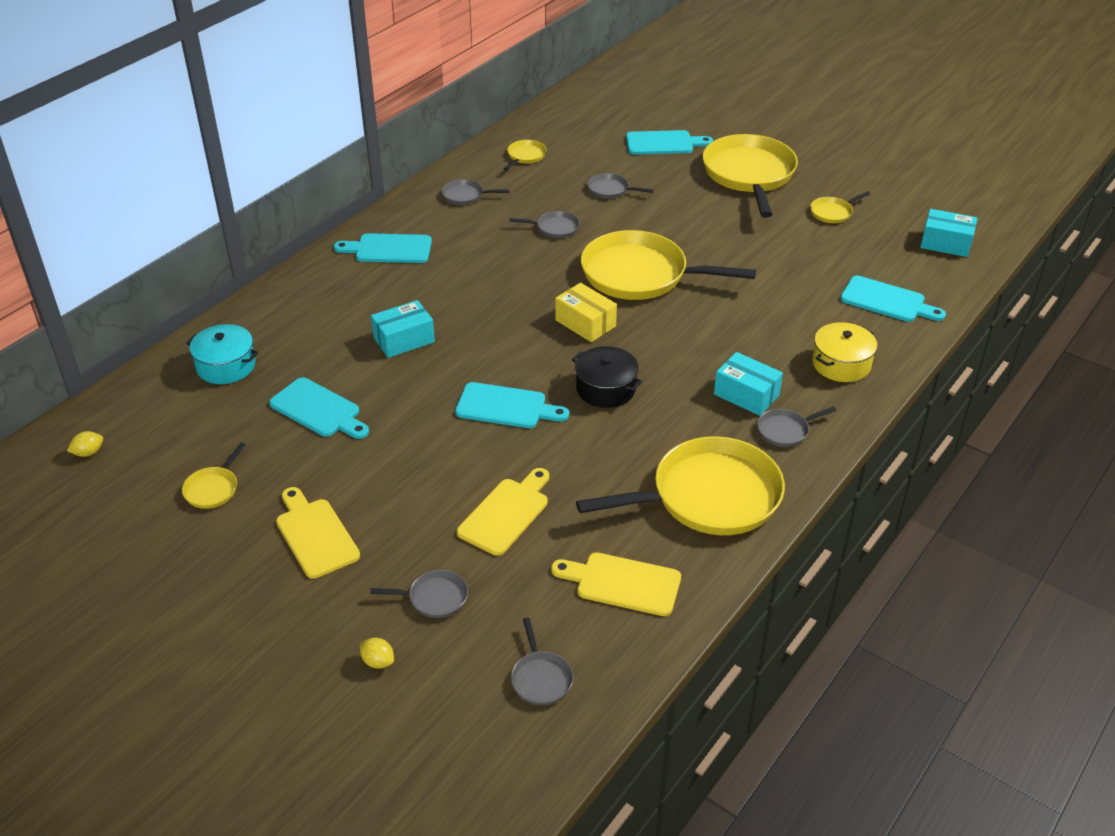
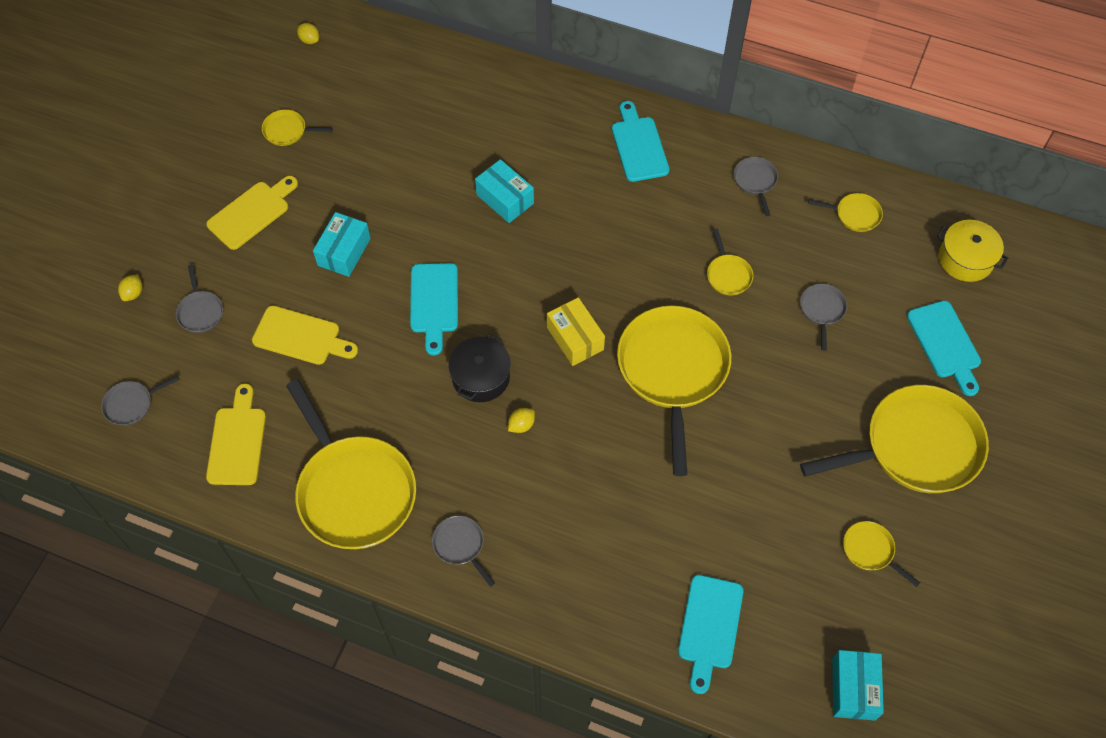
camera: 75 degrees right, 20 degrees up
turquoise pot [186,324,258,384] -> none
turquoise cutting board [269,377,369,439] -> none
grey pan [509,211,580,238] -> yellow pan [707,228,753,295]
yellow box [555,283,617,342] -> yellow box turned 60 degrees counterclockwise [547,297,605,366]
turquoise box [714,352,783,416] -> turquoise box moved to [313,212,371,277]
yellow pot [812,322,877,382] -> yellow pot moved to [937,220,1008,282]
none -> yellow lemon [508,408,535,433]

